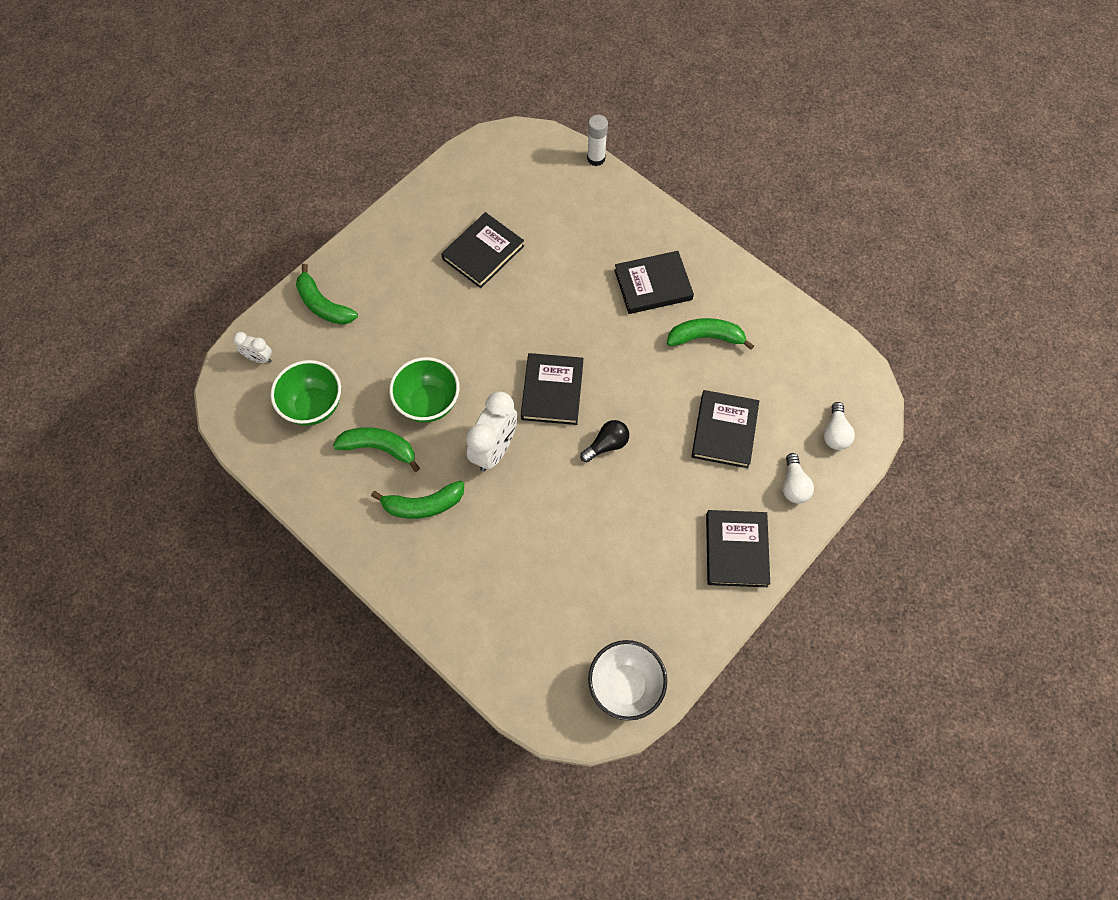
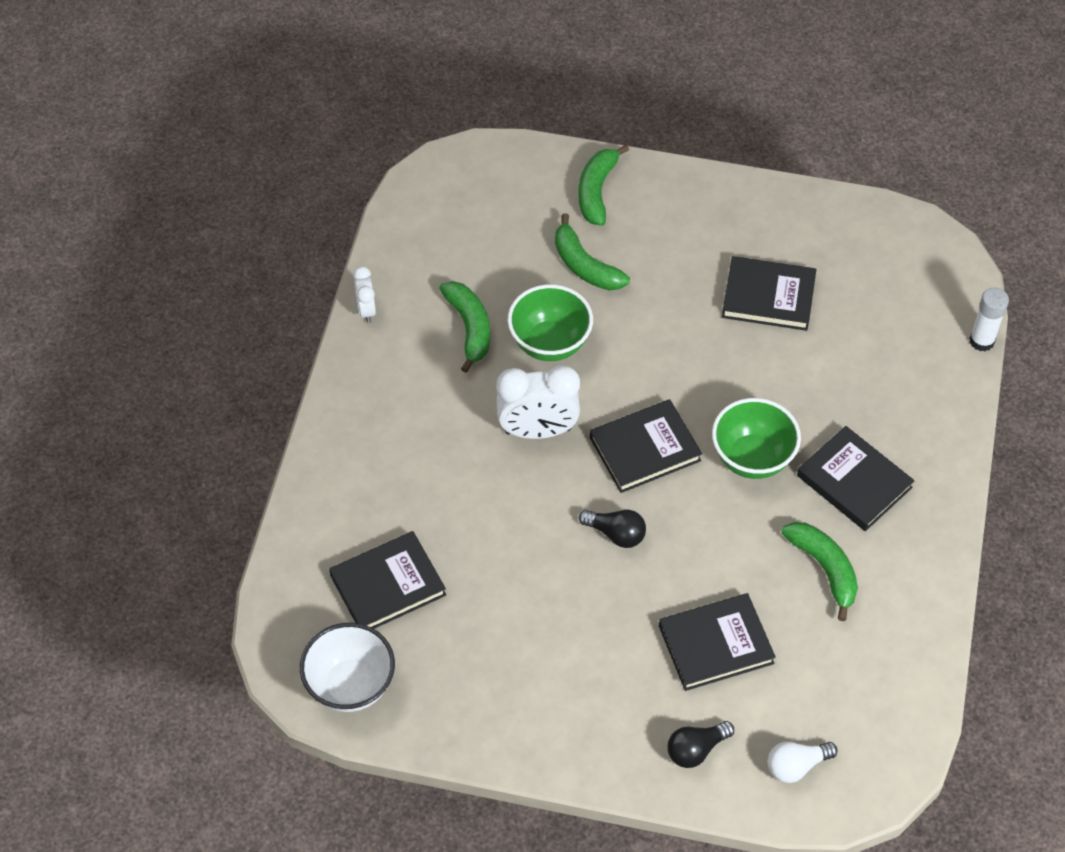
camera: 60 degrees right, 10 degrees down
white clock [233,332,272,363] -> white clock moved to [353,266,376,323]
green bowl [271,360,341,426] -> green bowl moved to [712,398,801,479]
green banana [371,481,464,519] -> green banana moved to [555,213,630,290]
black book [706,510,770,587] -> black book moved to [329,531,446,629]
white light bulb [783,453,814,504] -> black light bulb [667,721,734,768]

